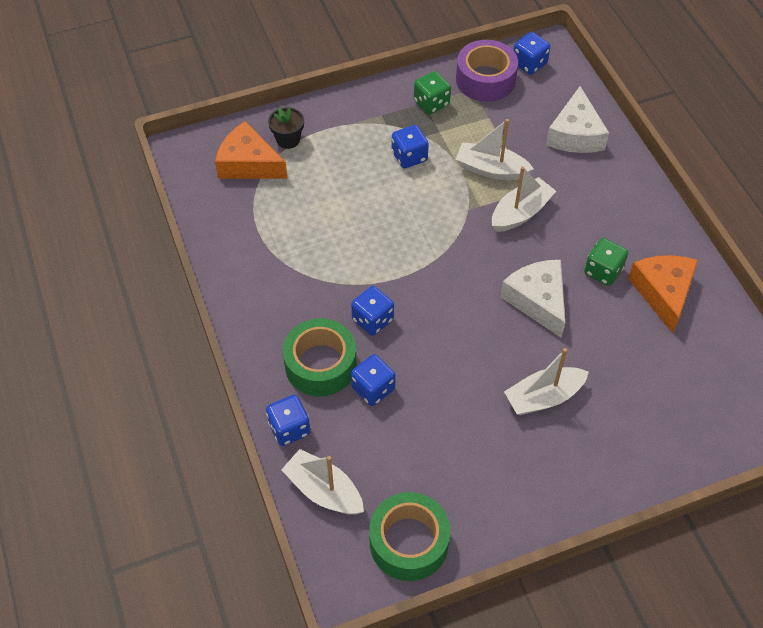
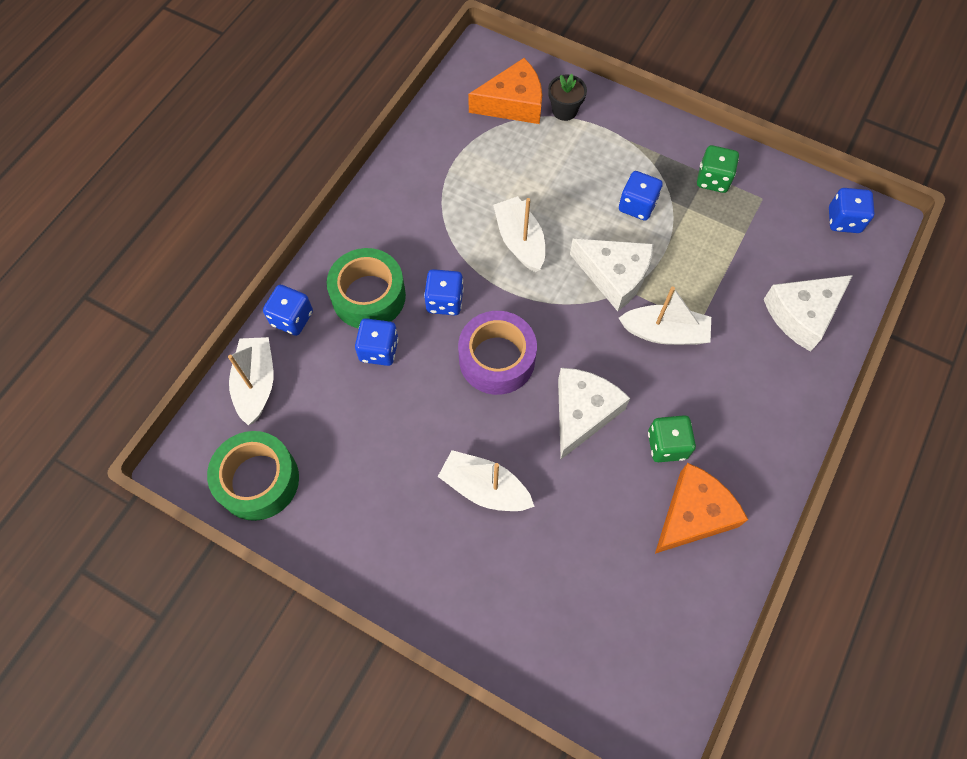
camera: 50 degrees right, 10 degrees up
orange cheese [215,121,287,179] -> orange cheese turned 90 degrees clockwise [468,58,542,124]
purple tape [456,40,518,102] -> purple tape moved to [458,311,537,395]
white boat [456,119,534,180] -> white boat moved to [493,196,545,272]
none -> white cheese [570,239,653,311]

